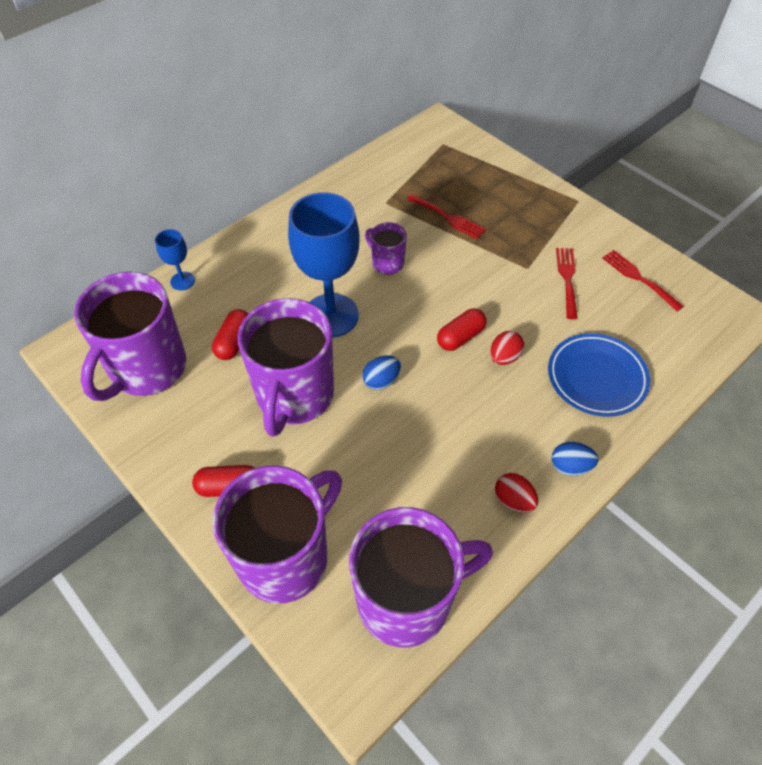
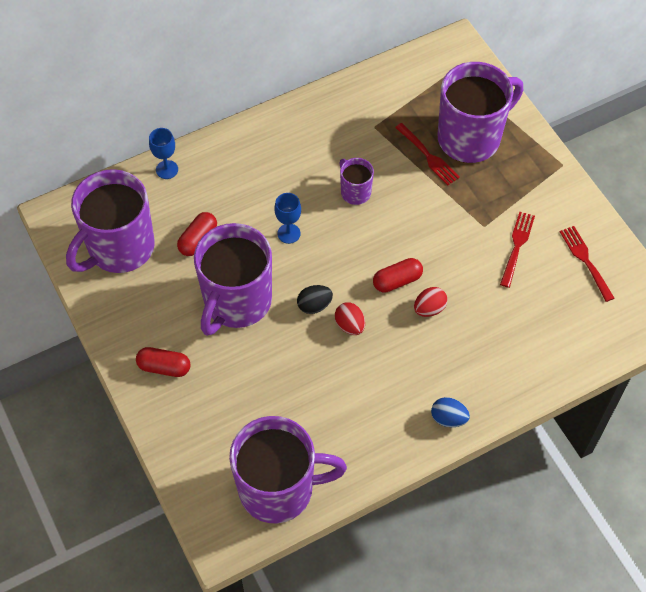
camera: 15 degrees right, 5 degrees up
purple mug [212,465,342,604] -> purple mug moved to [437,62,523,163]
blue goblet [288,192,360,338] -> blue goblet [274,193,301,244], size x0.46
blue egg [362,355,401,390] -> black egg [297,285,333,314]
red egg [495,473,538,513] -> red egg moved to [335,302,365,335]
blue plate [548,333,650,417] -> none

